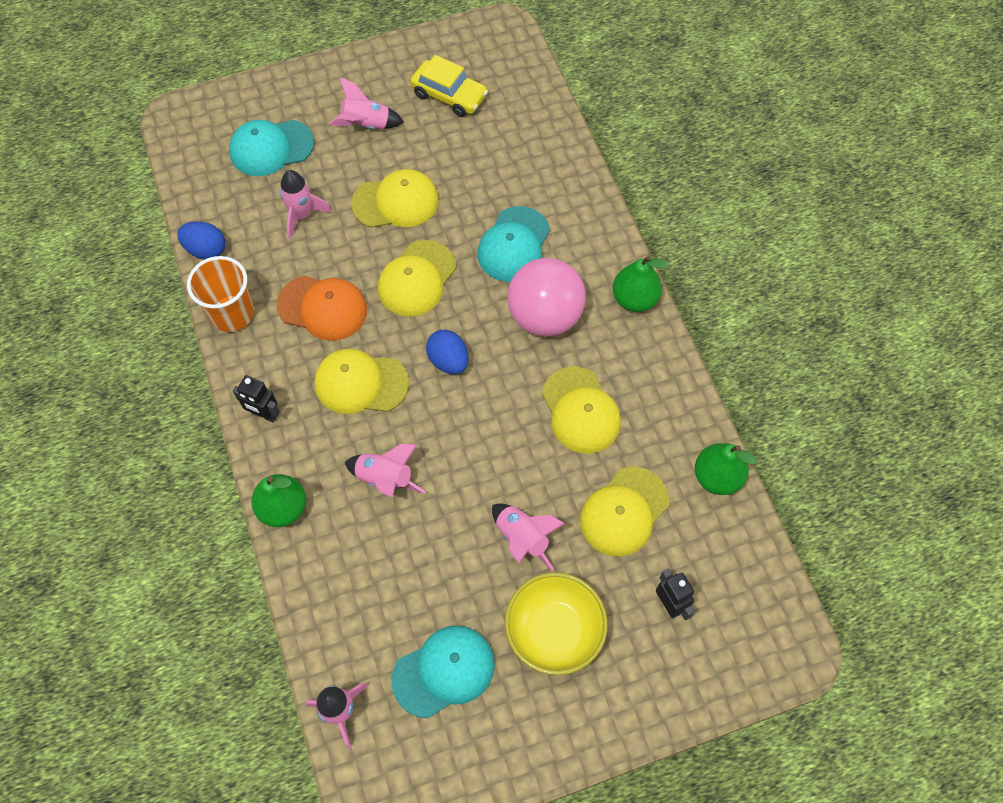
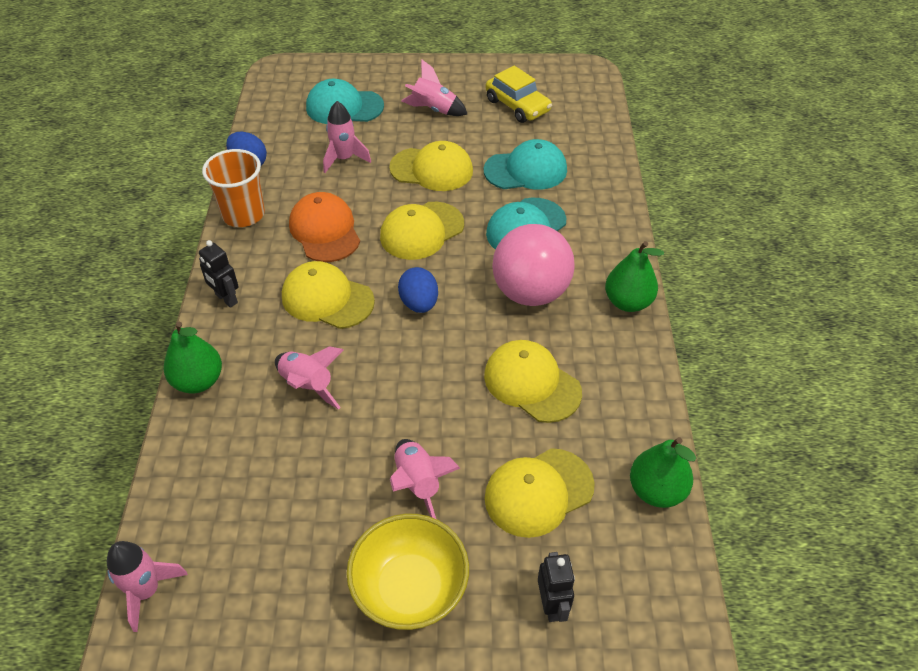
camera: 20 degrees right, 15 degrees down
orange cap [277,276,367,341] -> orange cap turned 150 degrees counterclockwise [289,192,360,262]
turquoise cap [391,625,495,718] -> turquoise cap moved to [484,139,567,190]
yellow cap [542,367,621,453] -> yellow cap turned 135 degrees clockwise [484,340,582,423]

